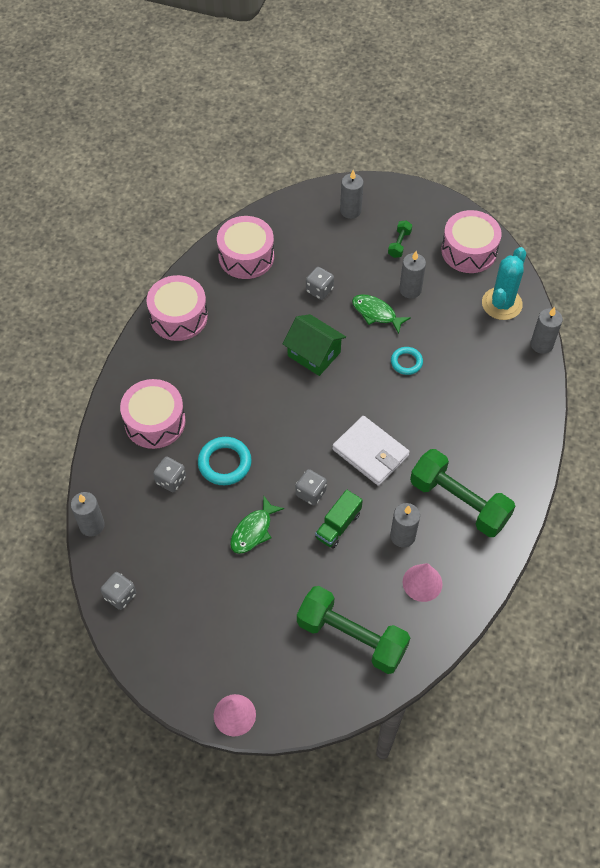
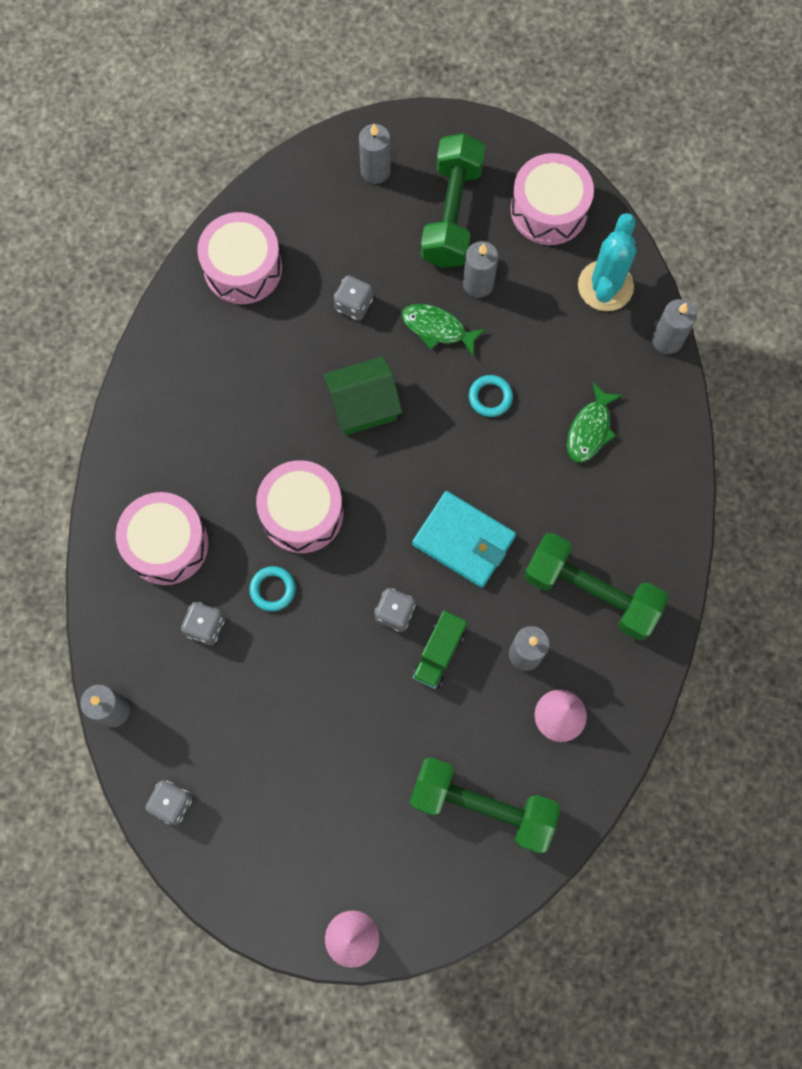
camera: 10 degrees left, 15 degrees up
pink drum [146,275,208,341] -> pink drum moved to [256,460,344,553]
turquoise ring [198,437,252,485] -> turquoise ring [249,566,296,611], size x0.63
green fish [230,496,284,554] -> green fish moved to [567,383,623,463]
green house [283,314,346,376] -> green house turned 45 degrees counterclockwise [323,356,402,435]
white wallet [332,416,410,486] -> turquoise wallet [412,491,516,588]
green dumbbell [388,220,412,258] -> green dumbbell [421,133,485,268], size x2.29

